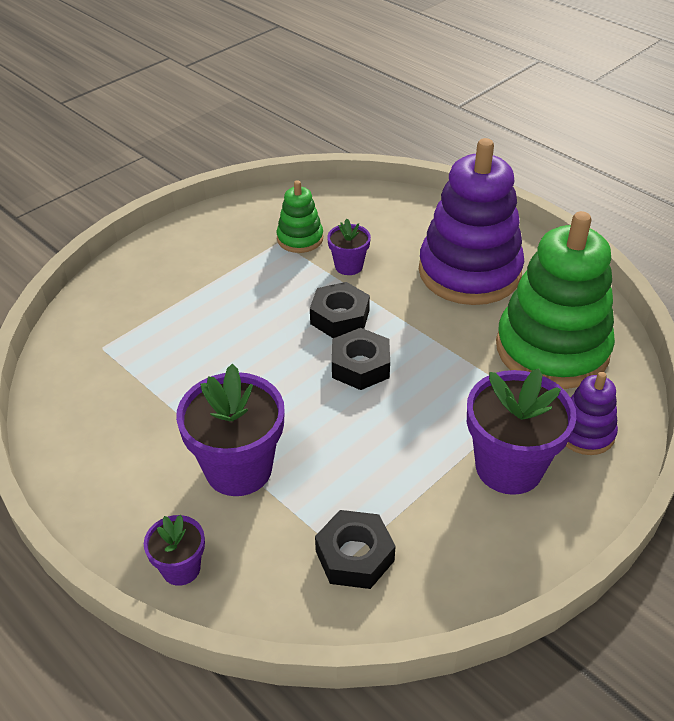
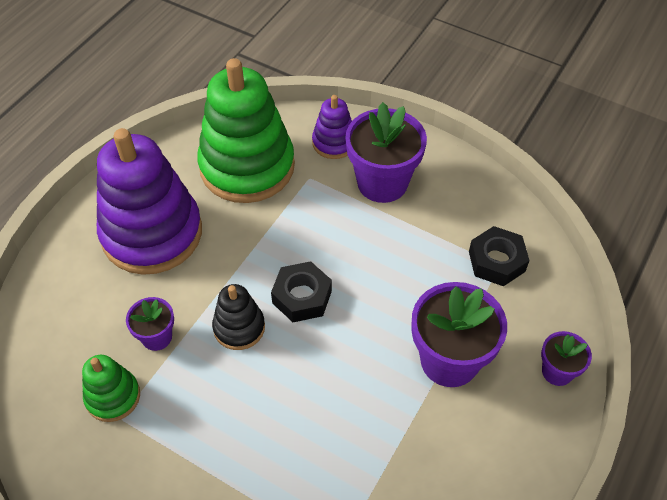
camera: 105 degrees left, 10 degrees up
black nut [310,282,370,338] -> black stacking toy [212,284,265,350]

